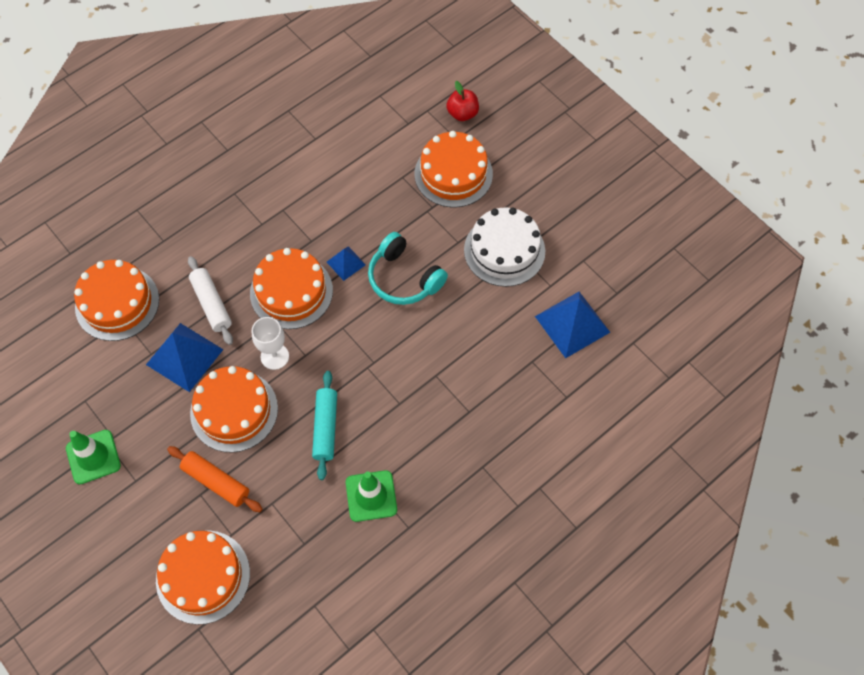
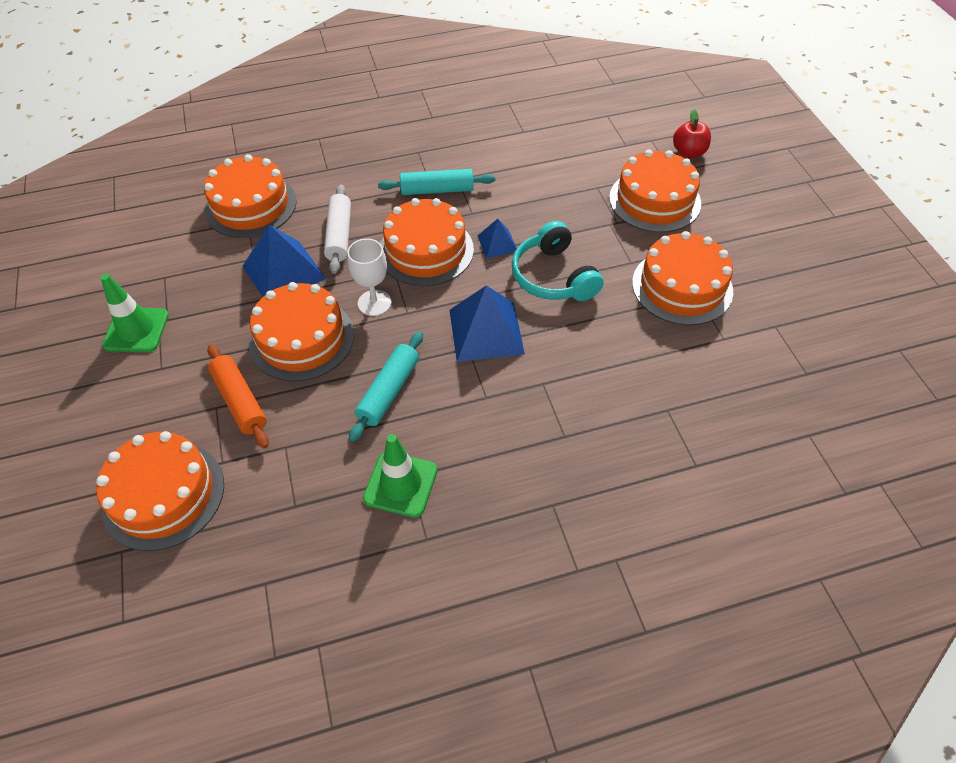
camera: 25 degrees right, 10 degrees down
white cake [464,207,545,287] -> orange cake [632,231,733,325]
blue pyramid [535,292,610,358] -> blue pyramid moved to [449,285,525,362]
none -> turquoise rolling pin [378,169,495,195]

